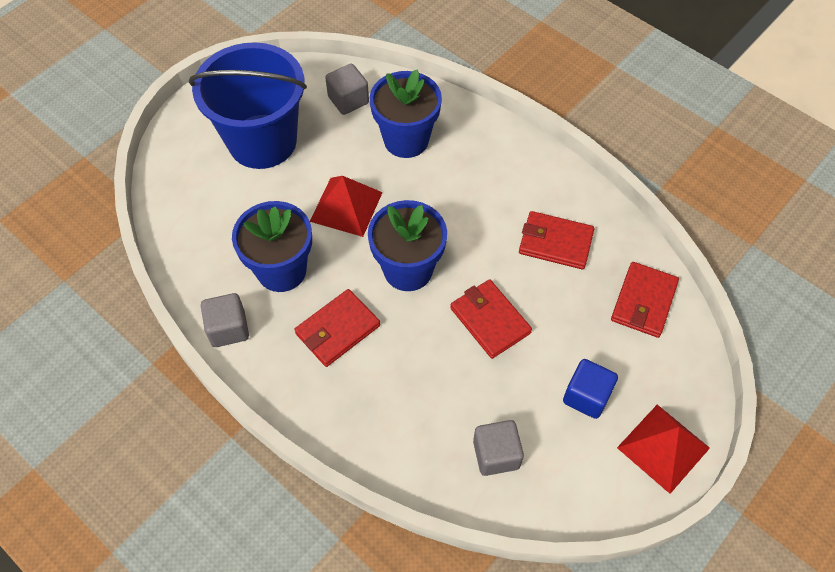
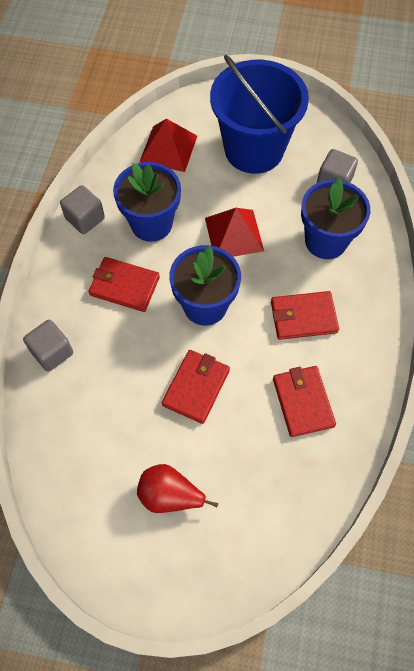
camera: 60 degrees right, 5 degrees up
grey cube [473,420,524,476] -> grey cube moved to [23,320,73,372]
blue cube [563,359,618,419] -> red pear [137,464,218,513]
red wallet [611,262,679,338] -> red wallet moved to [271,291,339,340]
red pyramid [617,404,710,494] -> red pyramid moved to [139,119,197,172]

